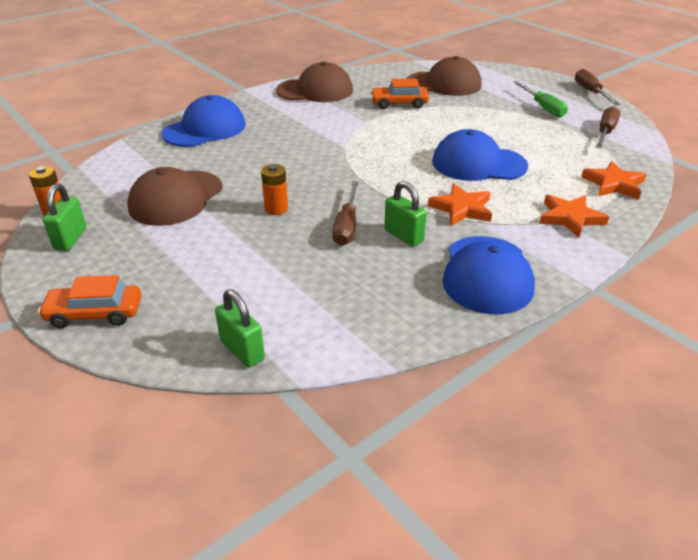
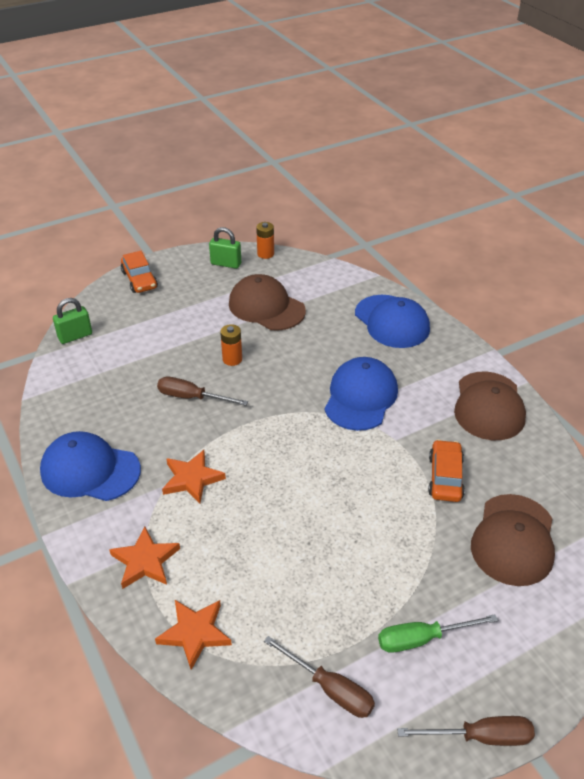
camera: 100 degrees right, 5 degrees up
orange car [38,275,141,328] -> orange car turned 150 degrees clockwise [121,251,158,293]
green padlock [384,181,427,247] -> none
blue cap [432,129,528,181] -> blue cap moved to [325,357,398,431]

